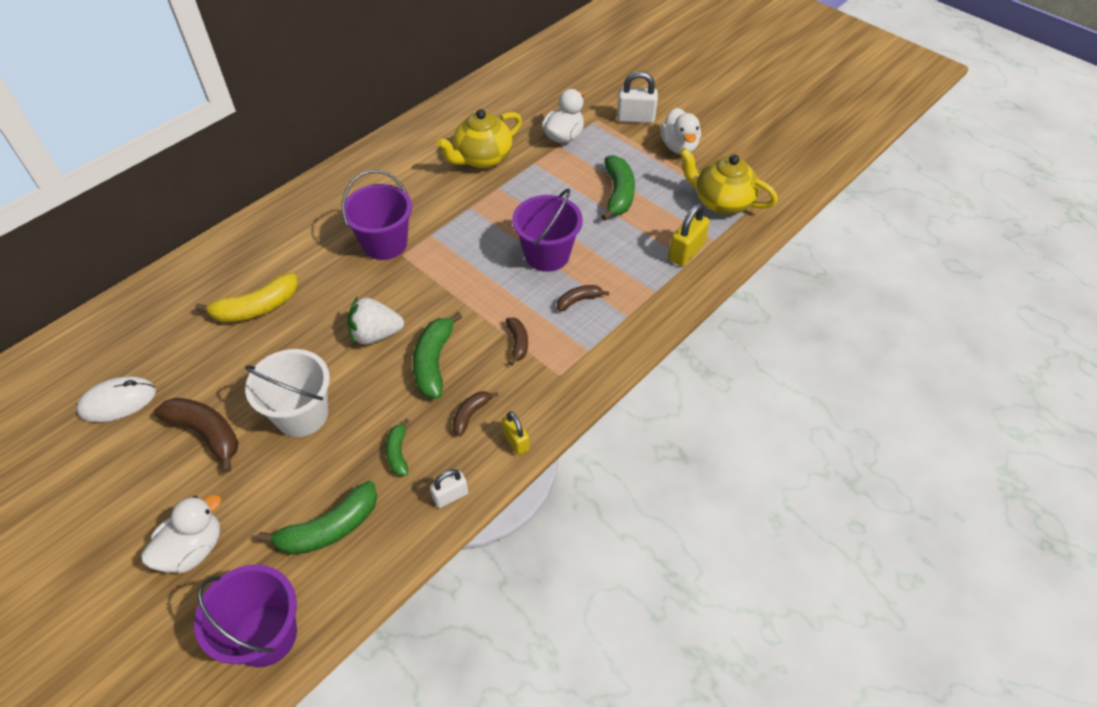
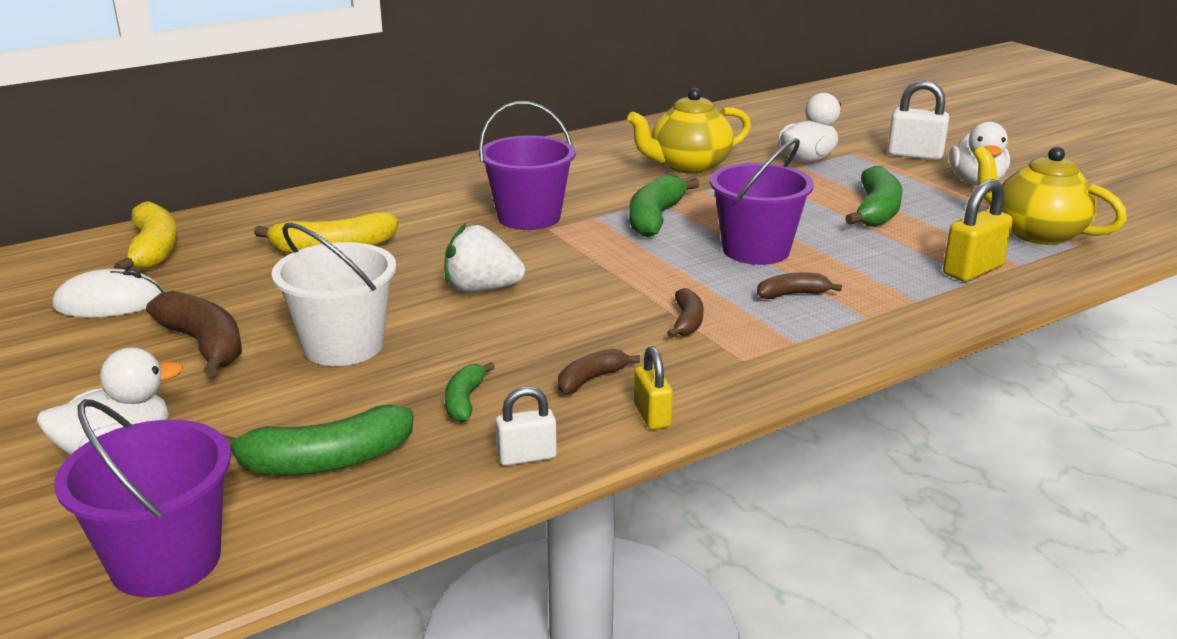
camera: 15 degrees right, 25 degrees down
green banana [413,312,462,399] -> green banana moved to [629,174,700,237]
none -> yellow banana [114,201,178,270]

